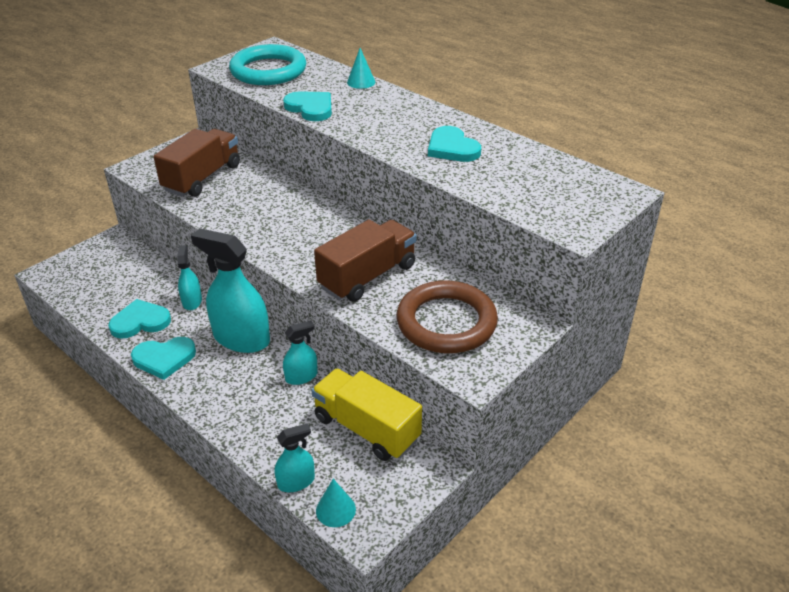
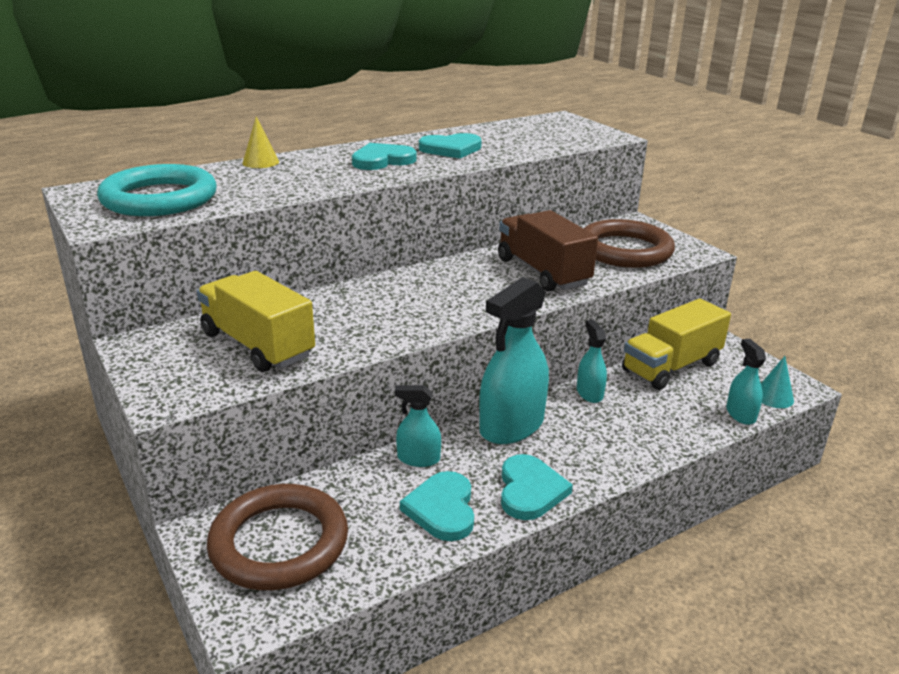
camera: 75 degrees left, 10 degrees down
brown truck [154,129,240,197] -> yellow truck [197,271,315,372]
turquoise heart [283,91,332,121] -> turquoise heart moved to [352,143,417,170]
turquoise cone [347,48,375,89] -> yellow cone [242,116,279,168]
none -> brown ring [207,484,348,590]

